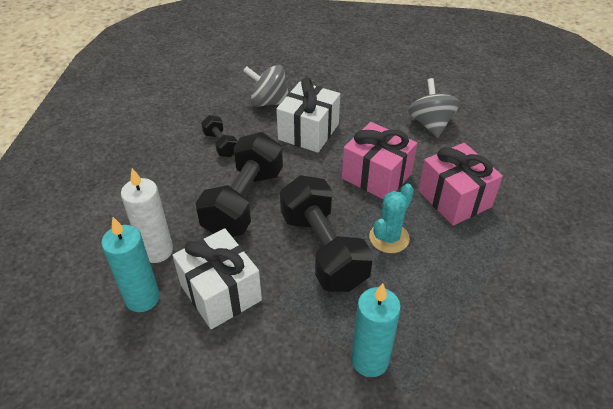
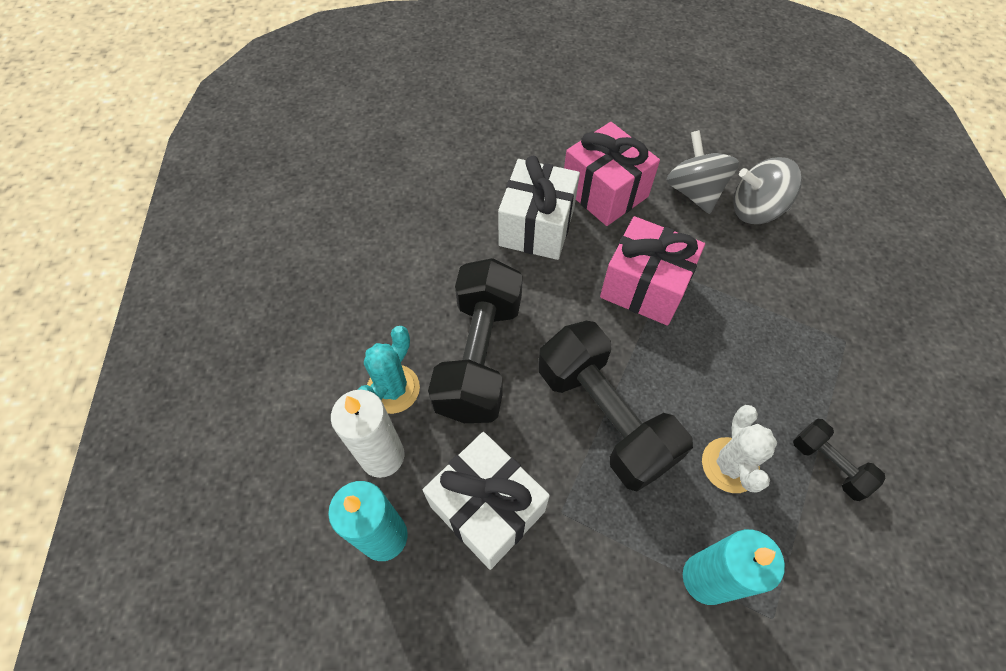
camera: 10 degrees left, 15 degrees up
black dumbbell [201,115,237,157] -> black dumbbell moved to [793,418,885,501]
grey spinning top [243,65,289,107] -> grey spinning top moved to [733,157,802,224]
turquoise cactus [369,184,414,253] -> turquoise cactus moved to [357,326,420,414]
pink gift [418,143,503,226] -> pink gift moved to [564,122,660,226]
none -> white cactus [702,405,777,493]

